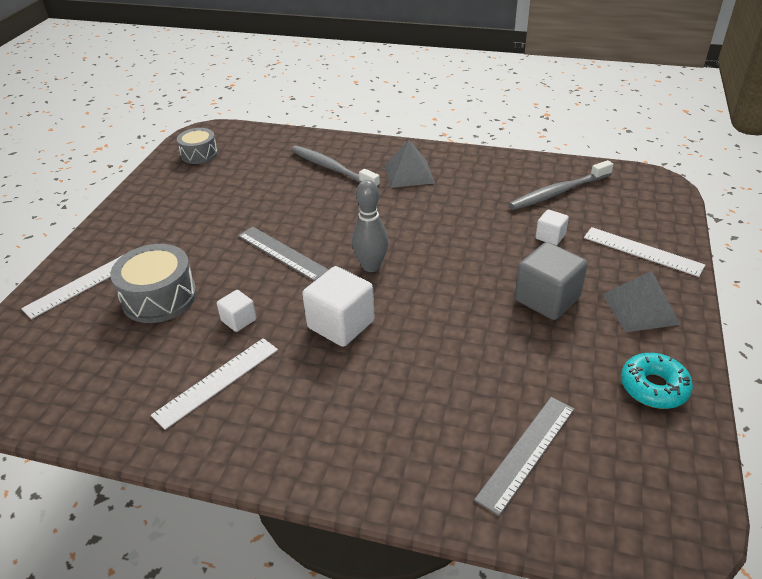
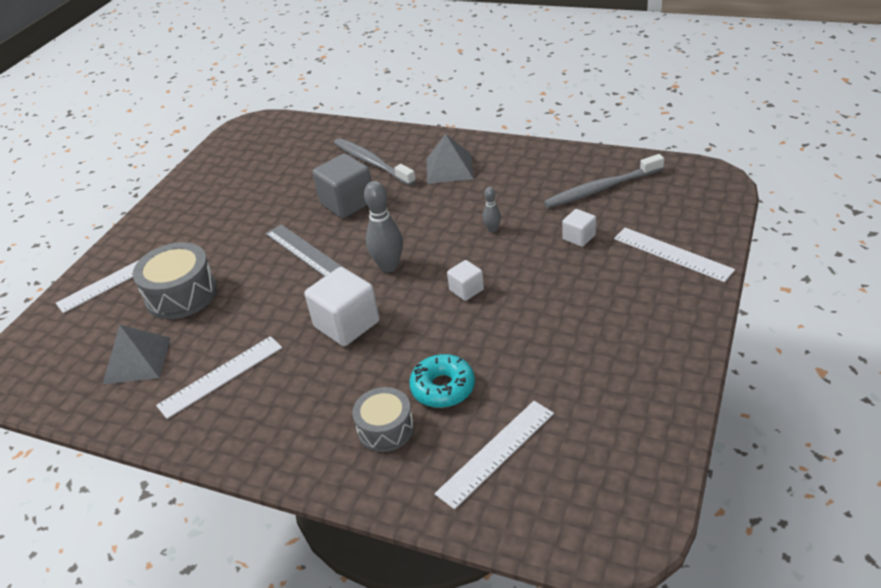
camera: 10 degrees right, 0 degrees up
grey drum [177,128,218,164] -> grey drum moved to [352,387,414,452]
white cube [217,290,256,332] -> white cube moved to [447,260,484,301]
grey ruler [474,397,575,516] -> white ruler [434,401,554,509]
grey cube [515,242,588,320] -> grey cube moved to [312,153,371,218]
grey pyramid [602,271,681,332] -> grey pyramid moved to [103,325,170,384]
turquoise donut [621,353,693,409] -> turquoise donut moved to [409,354,475,408]
none -> grey bowling pin [483,187,501,232]

